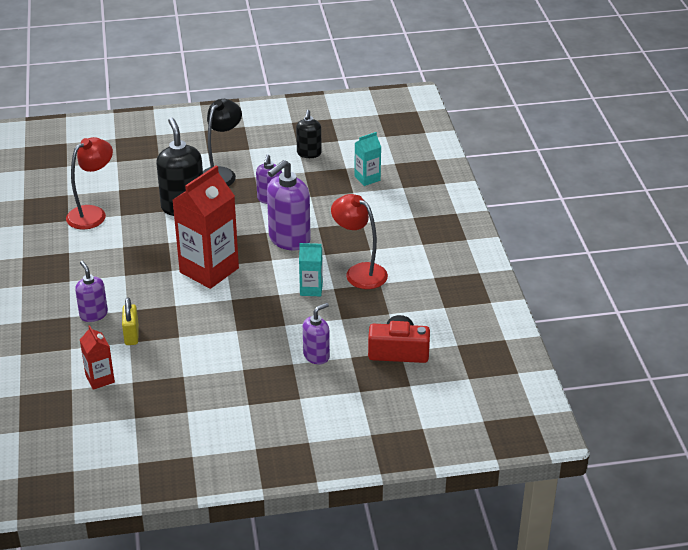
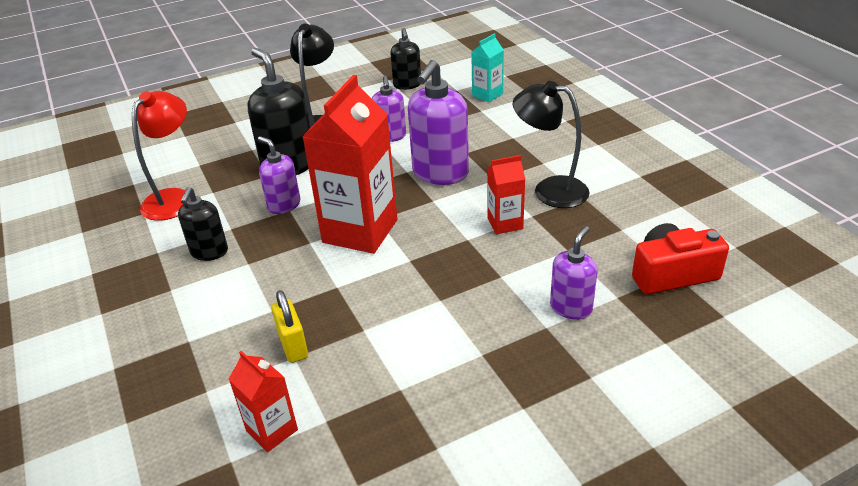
camera: 15 degrees left, 0 degrees up
purple soap dispenser [75,261,108,322] -> purple soap dispenser moved to [258,136,300,214]
turquoise carton [299,243,323,296] -> red carton [487,155,525,234]
red lamp [331,194,388,289] -> black lamp [513,81,590,208]
none -> black soap dispenser [178,187,228,261]

